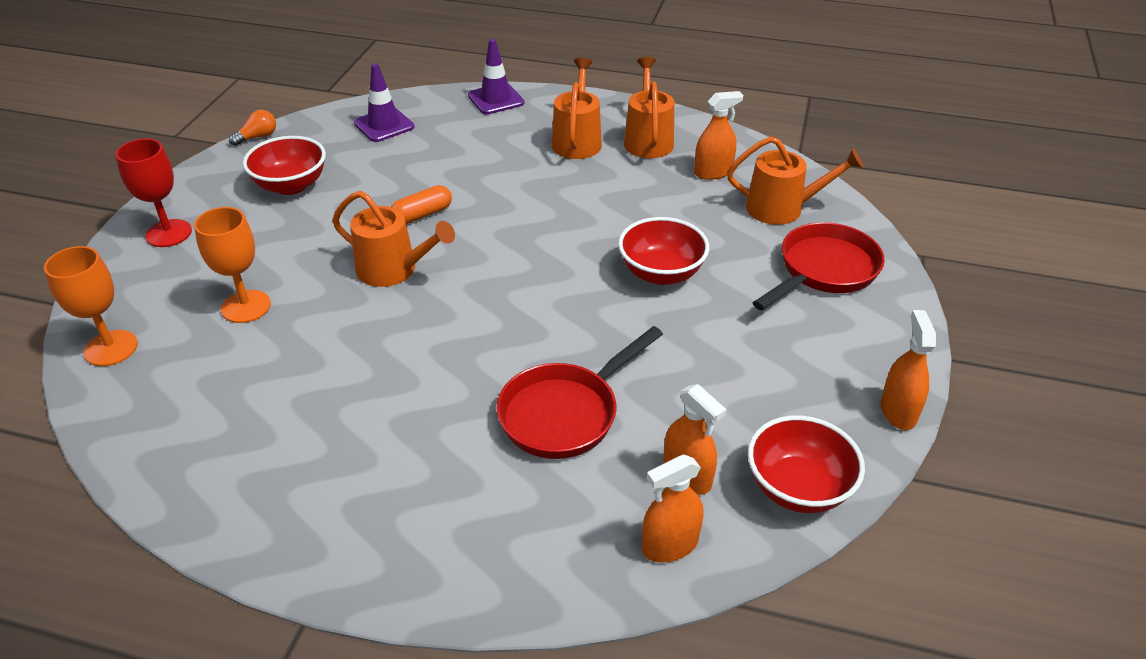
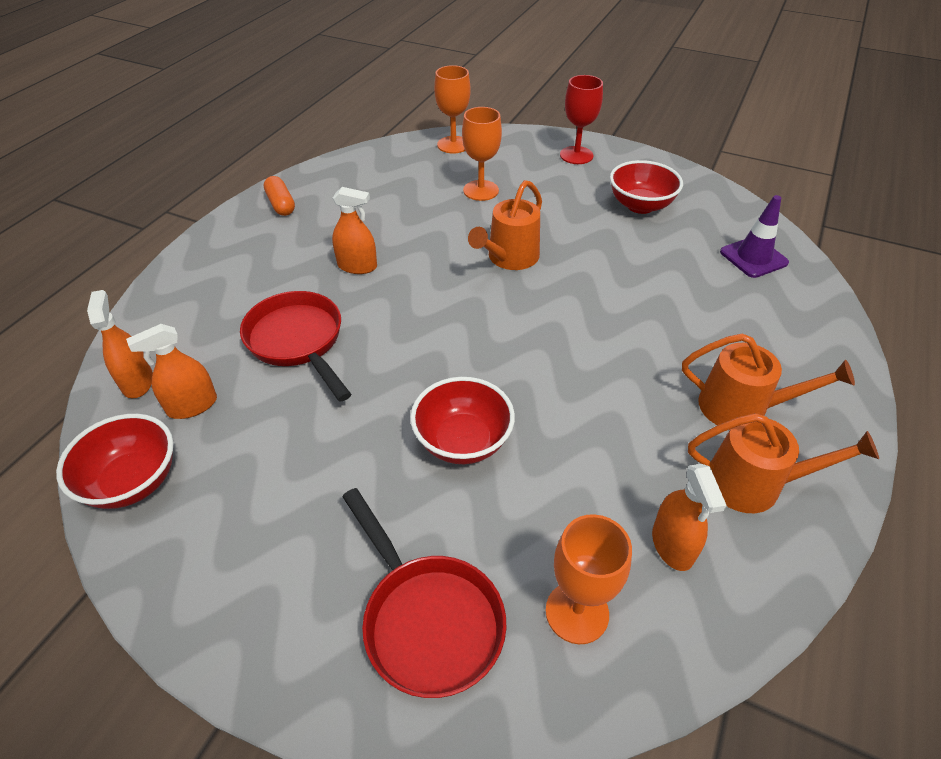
camera: 100 degrees right, 5 degrees up
orange light bulb [229,110,276,146] -> none
orange capsule [391,185,452,224] -> orange capsule moved to [264,176,295,216]
purple traffic cone [468,39,524,114] -> none
orange watering can [727,136,863,225] -> orange goblet [546,514,632,644]
orange spray bottle [881,310,936,430] -> orange spray bottle moved to [332,187,377,274]

